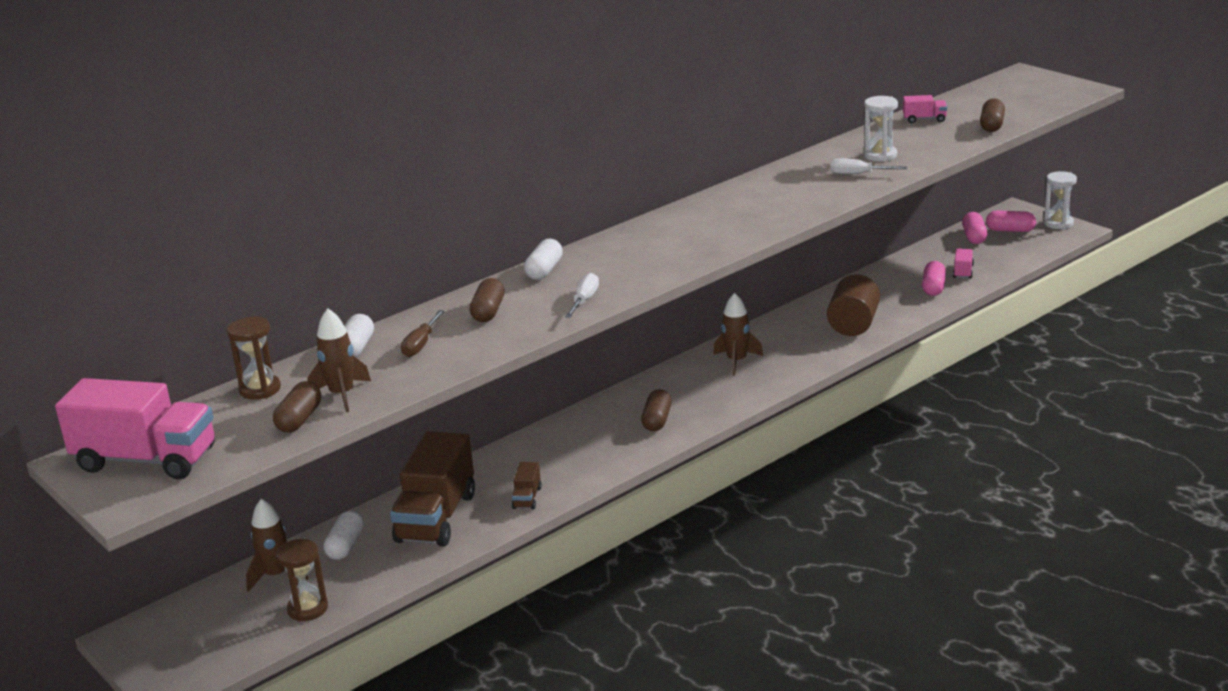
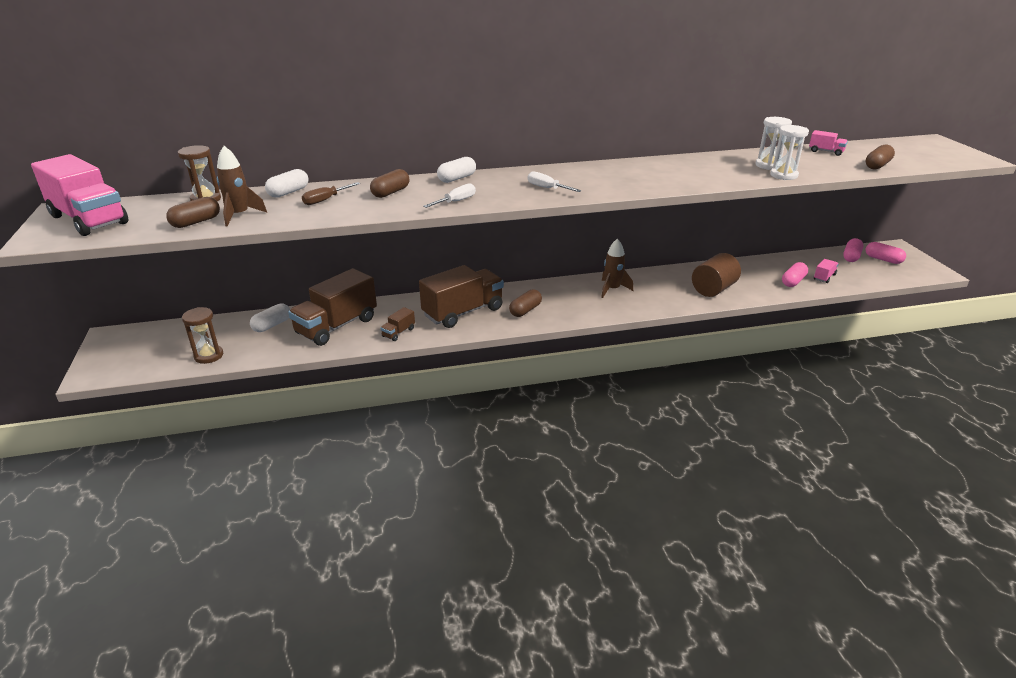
camera: 25 degrees right, 5 degrees up
brown rocket [246,499,308,592] -> none
white screwdriver [830,158,907,174] -> white screwdriver moved to [528,171,582,192]
white hourglass [1044,171,1077,229] -> white hourglass moved to [770,125,809,180]
none -> brown truck [419,265,504,328]

